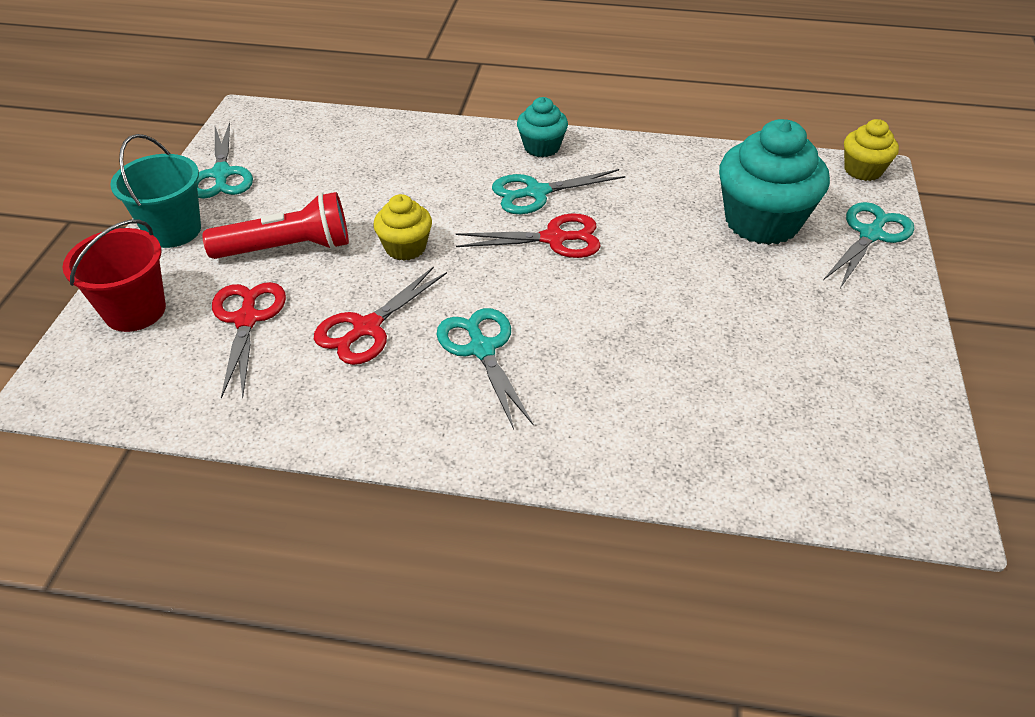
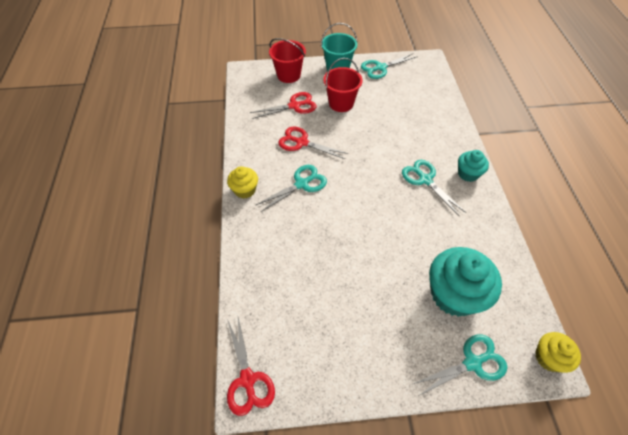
camera: 75 degrees right, 10 degrees up
red flashlight [202,192,349,259] -> red bucket [323,58,363,112]
yellow cupcake [373,194,432,261] -> yellow cupcake moved to [227,166,258,198]
red scissors [456,213,601,258] -> red scissors moved to [227,317,275,416]
turquoise scissors [823,202,914,288] -> turquoise scissors turned 45 degrees counterclockwise [413,334,507,396]

